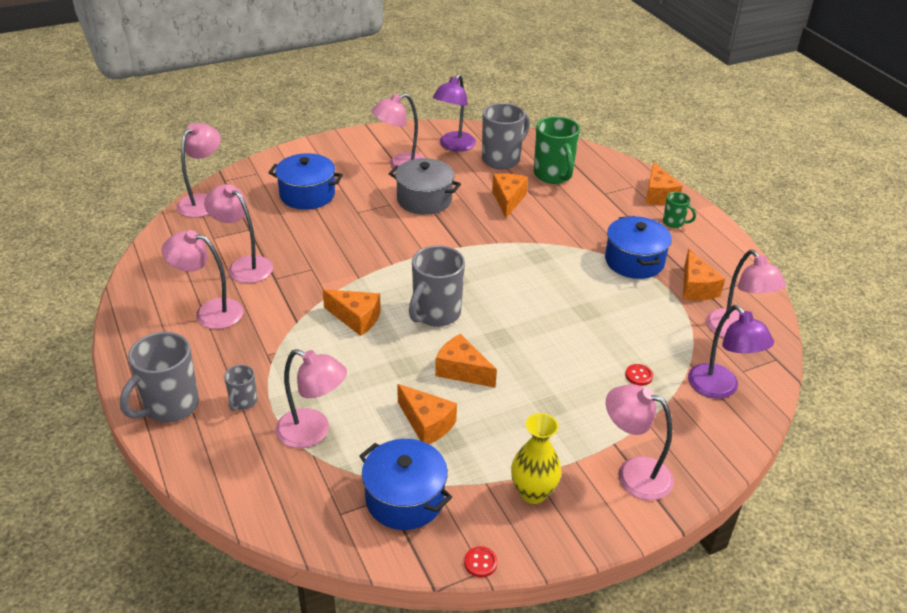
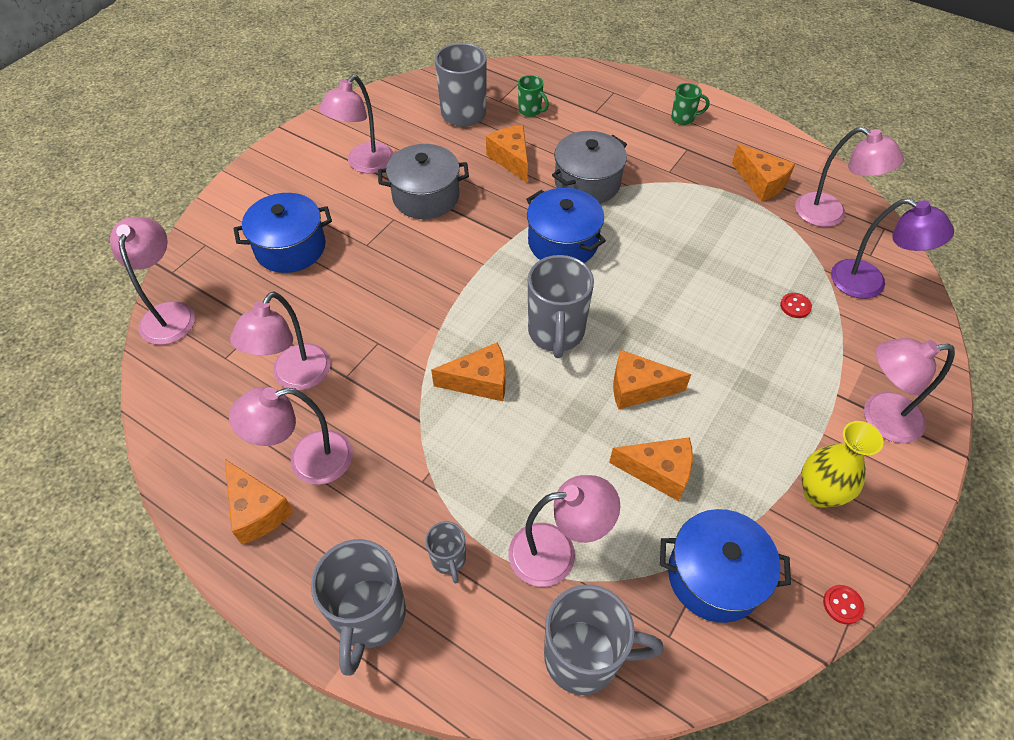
camera: 30 degrees left, 15 degrees up
pink lamp [204,184,273,283] -> pink lamp turned 75 degrees counterclockwise [230,292,331,390]
purple lamp [433,74,476,151] -> none
green mug [534,116,580,184] -> green mug [518,75,549,117], size x0.51
blue pot [605,216,672,279] -> blue pot moved to [526,188,606,263]
orange cheese [645,162,683,205] -> orange cheese moved to [225,459,294,544]
none -> grey mug [544,584,663,695]
none -> grey pot [552,131,627,204]

